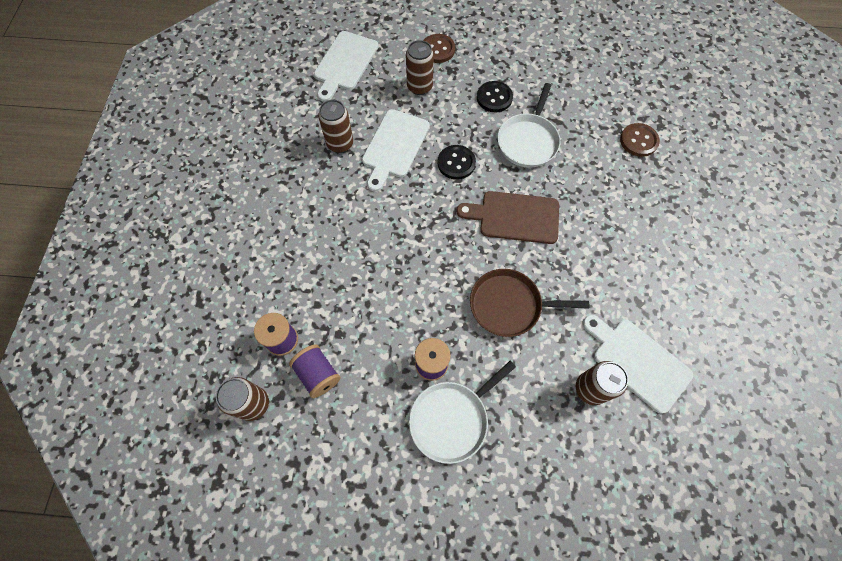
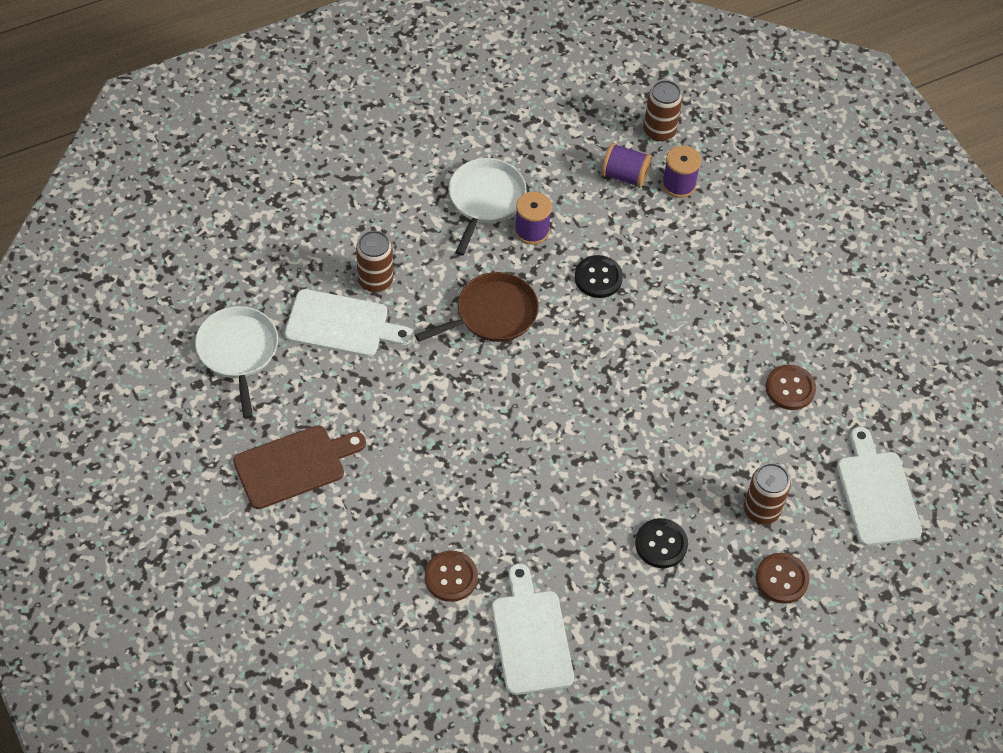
camera: 145 degrees right, 10 degrees down
brown can [318,100,353,153] -> brown button [766,365,816,410]
white cutting board [362,109,430,192] -> white cutting board moved to [492,563,574,695]
black button [438,145,476,180] -> black button moved to [575,255,623,298]
brown cutting board [457,191,559,244] -> brown cutting board moved to [233,425,366,509]
white pan [497,83,561,168] -> white pan moved to [195,306,278,419]

